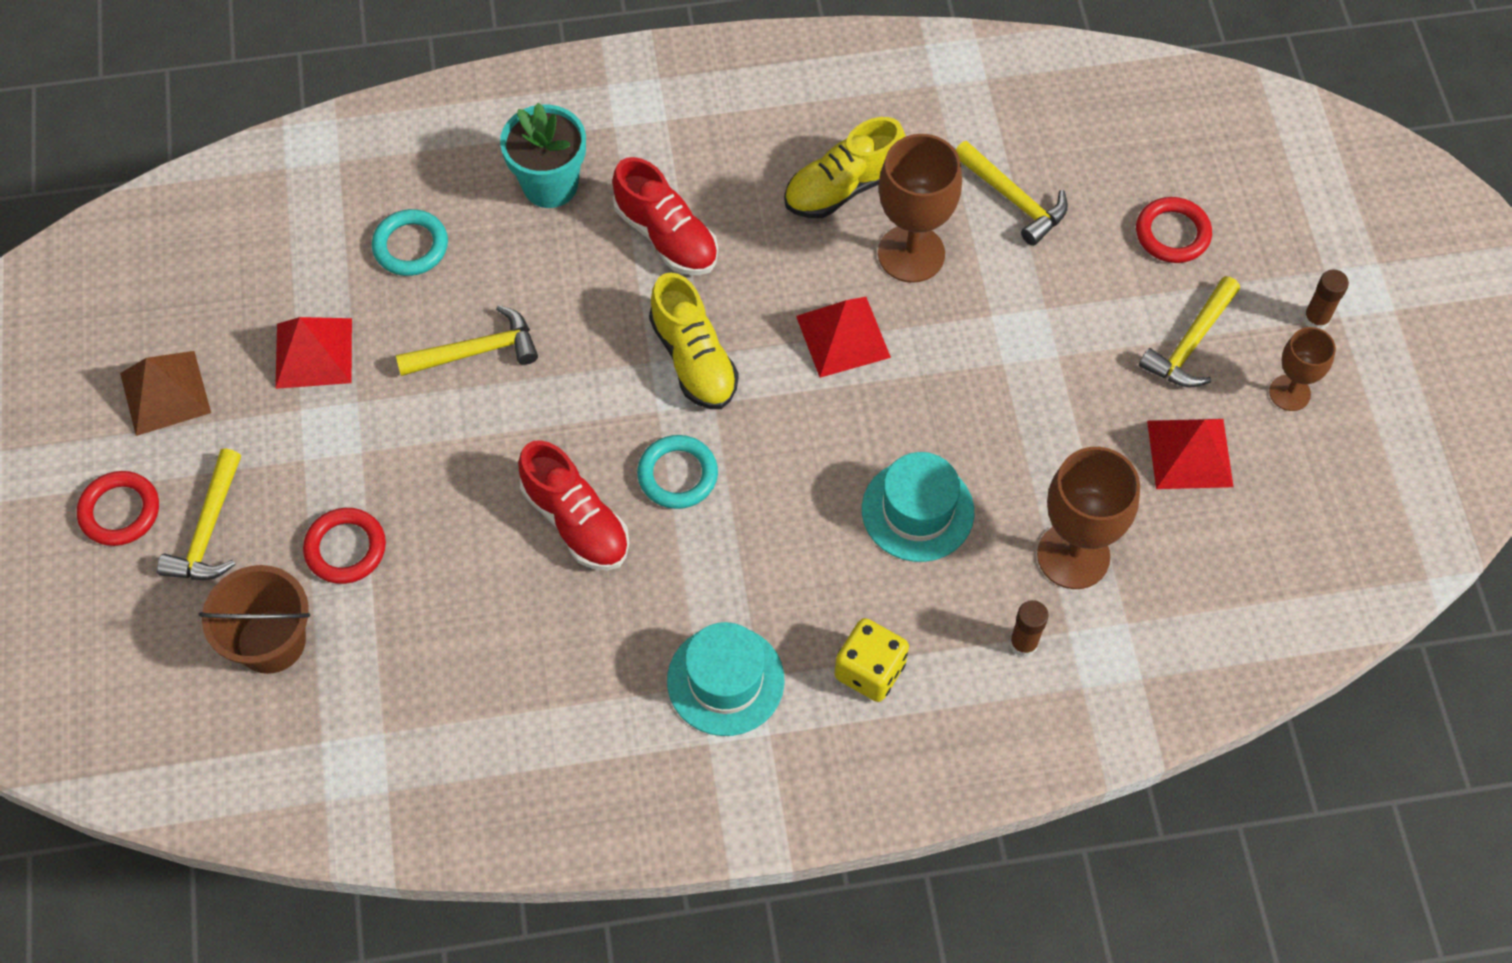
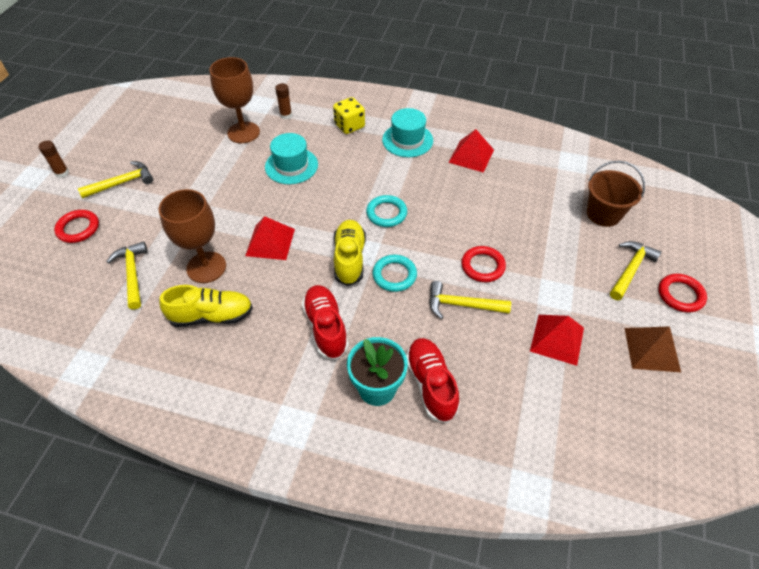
camera: 155 degrees left, 10 degrees down
red ring [303,508,386,584] -> red ring moved to [461,246,506,282]
turquoise ring [372,209,448,276] -> turquoise ring moved to [372,255,417,292]
red shoe [518,440,629,570] -> red shoe moved to [406,338,460,423]
red pyramid [1147,419,1234,489] -> red pyramid moved to [448,129,494,173]
brown goblet [1269,327,1336,411] -> none

